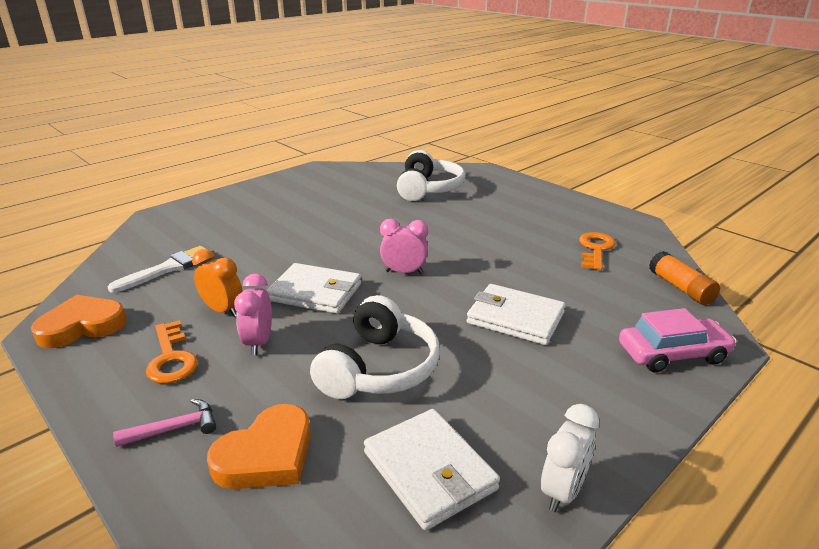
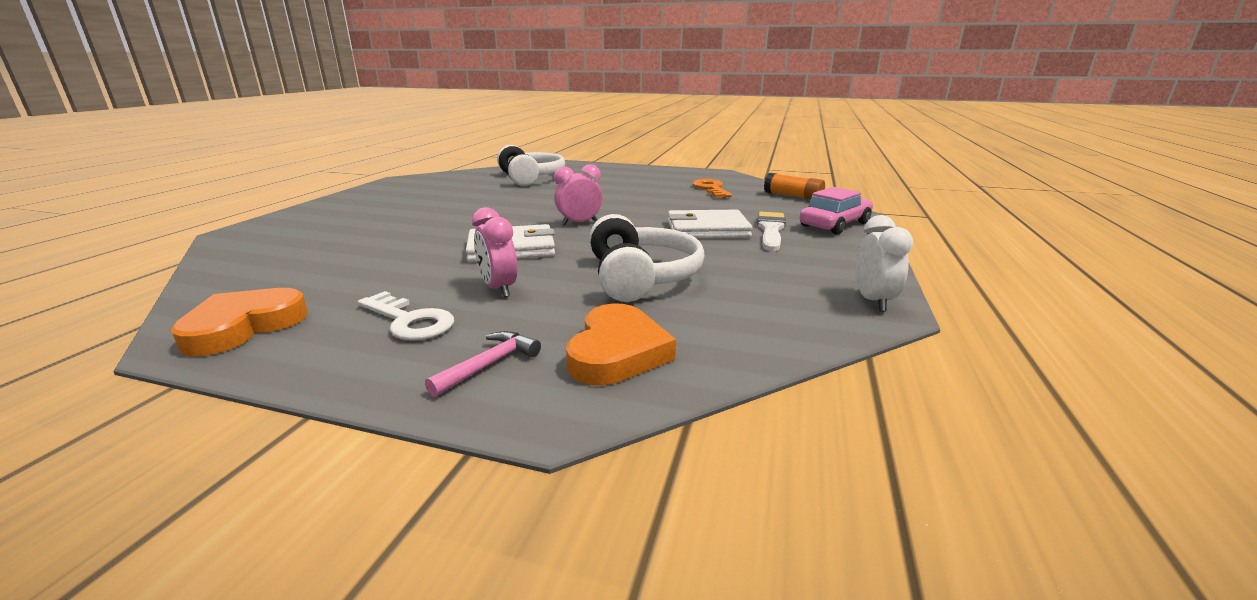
camera: 30 degrees left, 5 degrees down
white brush [108,246,212,293] -> white brush moved to [757,212,786,251]
orange key [146,320,198,384] -> white key [358,291,454,340]
orange clock [192,249,243,317] -> none
white wallet [364,409,500,531] -> none

